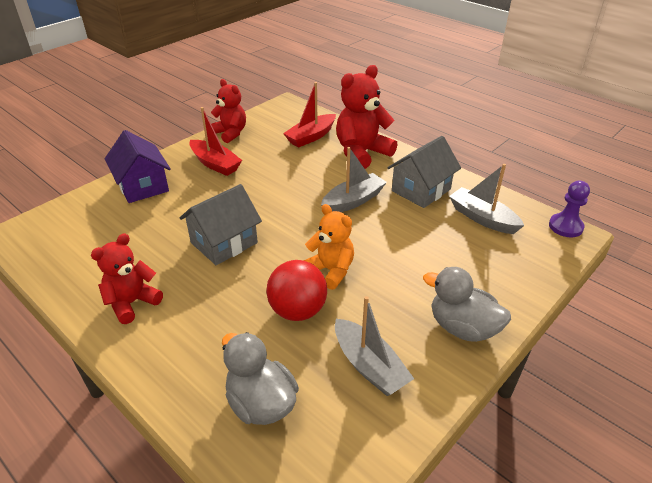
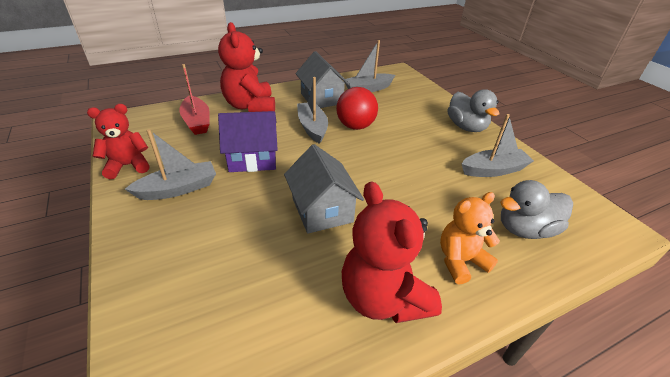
camera: 70 degrees left, 0 degrees up
red teddy bear [91,233,163,324] -> red teddy bear [342,181,442,323], size x1.53
purple house [105,130,171,203] -> purple house moved to [218,111,278,172]
red boat [189,107,242,176] -> grey boat [125,129,216,200]
red ball [266,260,327,321] -> red ball moved to [336,87,378,130]
orange teddy bear [303,204,354,290] -> orange teddy bear moved to [440,192,500,284]
grey duck [423,267,511,342] -> grey duck turned 75 degrees counterclockwise [448,89,499,132]
purple pawn [549,181,590,237] -> none

